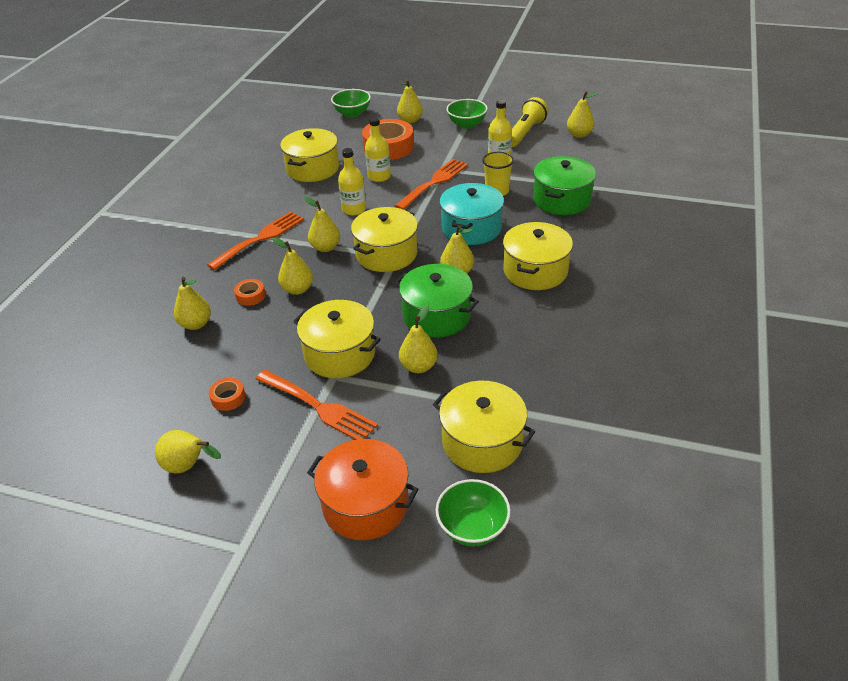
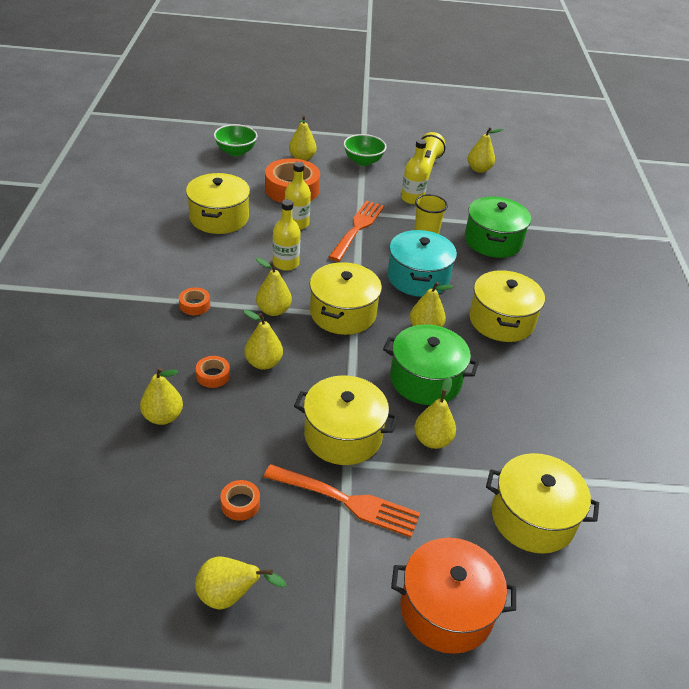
camera: 20 degrees left, 0 degrees up
orange fork [207,211,304,270] -> orange tape [179,288,210,315]
green bowl [436,479,511,546] -> none

